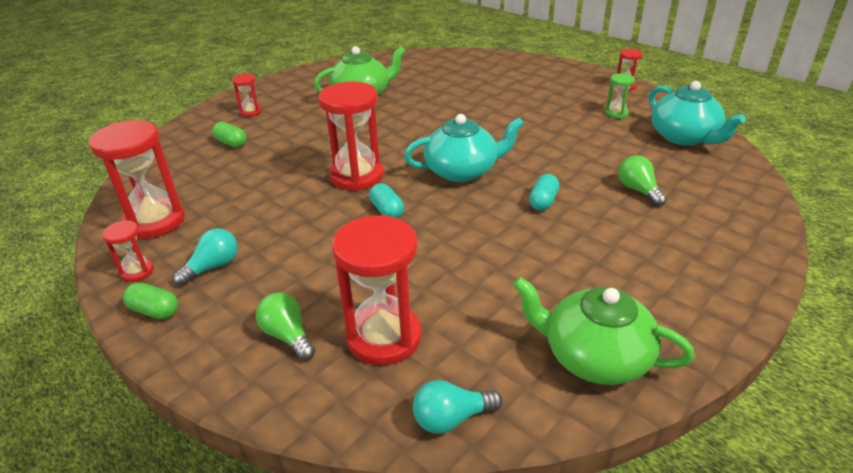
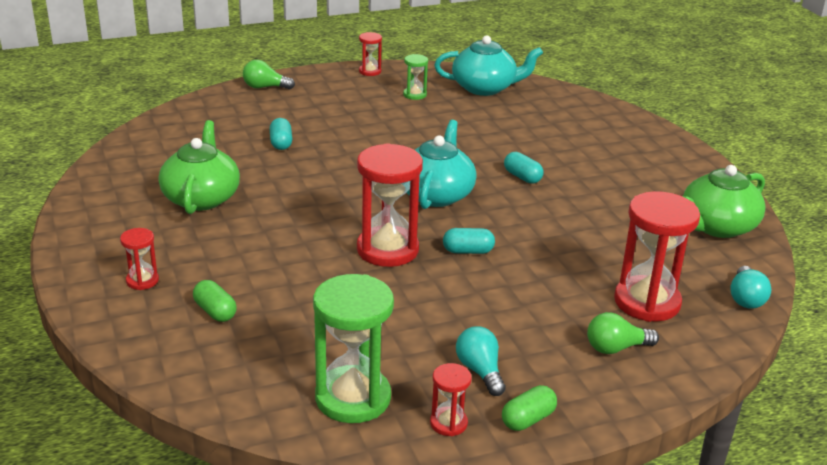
camera: 65 degrees left, 5 degrees down
red hourglass [89,120,185,239] -> green hourglass [313,274,394,423]
green capsule [212,122,247,148] -> green capsule turned 75 degrees clockwise [193,280,237,322]
green light bulb [619,155,667,206] -> green light bulb moved to [243,60,295,89]
none -> turquoise capsule [270,118,292,150]

